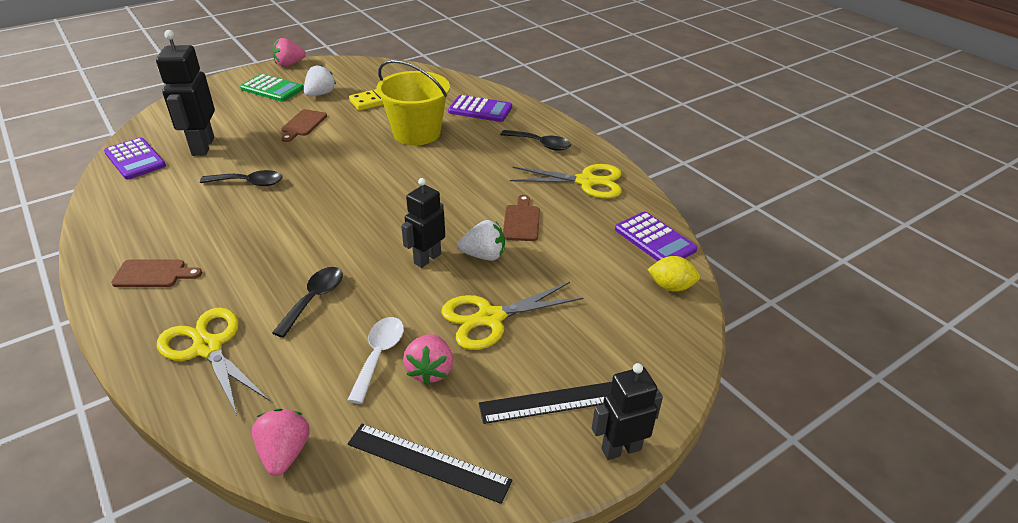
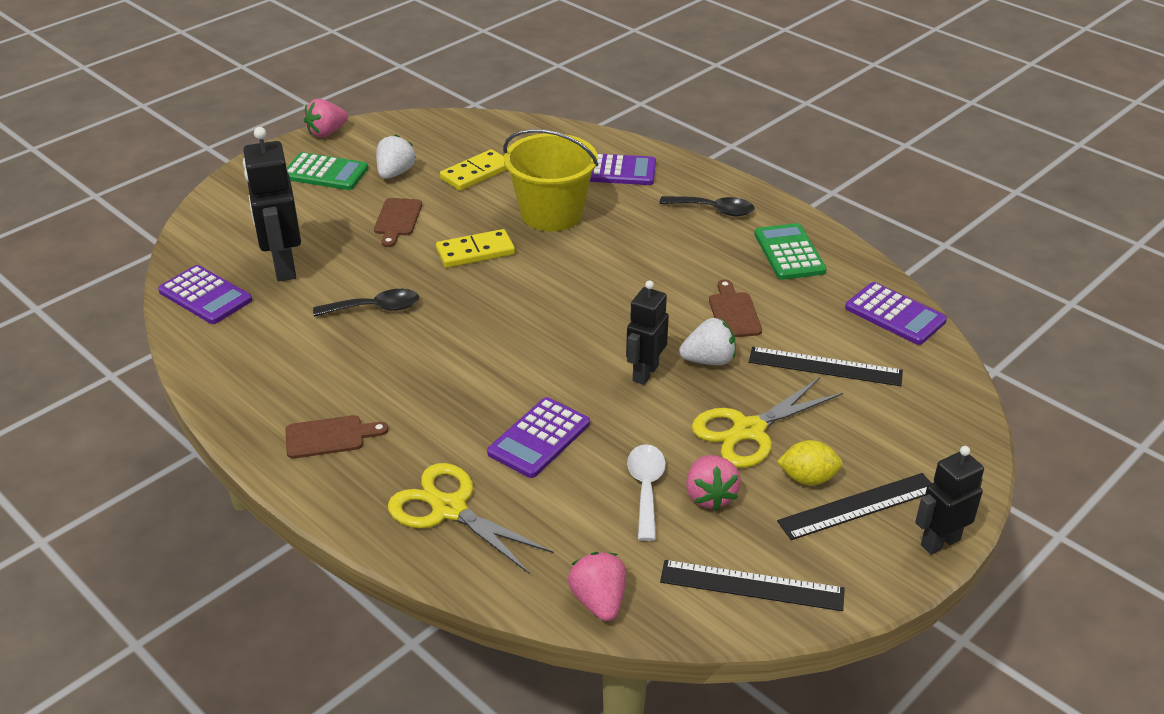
camera: 10 degrees left, 0 degrees up
black spoon [272,267,343,338] -> purple calculator [487,397,590,478]
yellow scissors [510,164,622,199] -> green calculator [754,223,827,280]
yellow lemon [647,256,700,292] -> yellow lemon moved to [777,440,843,485]
none -> yellow domino [436,229,515,268]
none -> black ruler [749,347,903,386]

